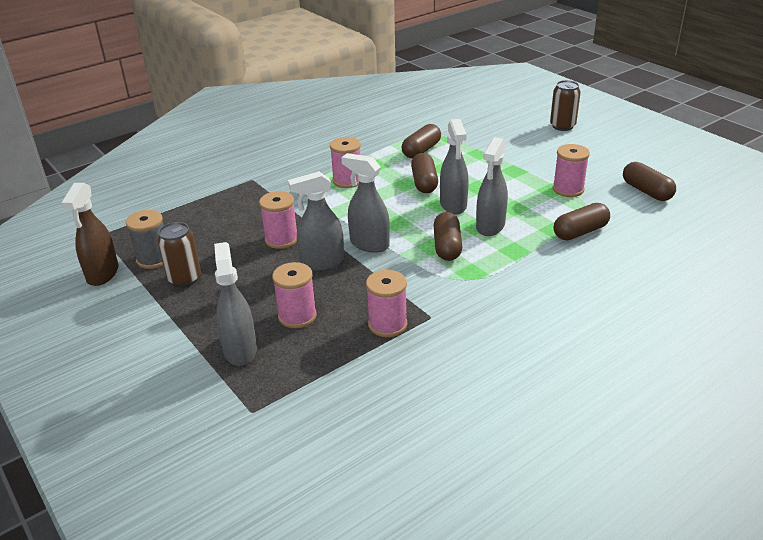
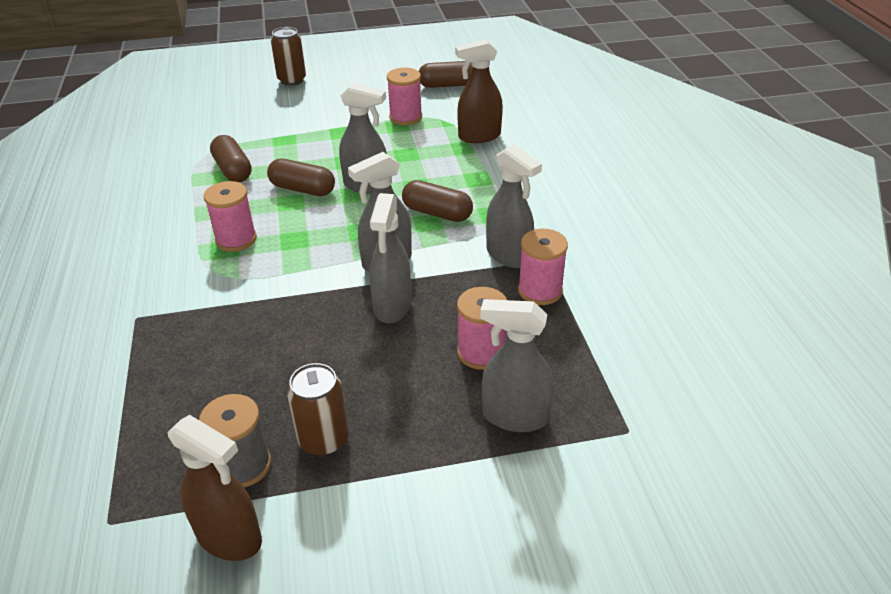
camera: 65 degrees left, 5 degrees up
pink spool [259,191,297,249] -> none
grey spray bottle [476,137,508,236] -> grey spray bottle moved to [486,145,542,268]
brown capsule [554,203,610,240] -> brown spray bottle [455,39,503,143]

